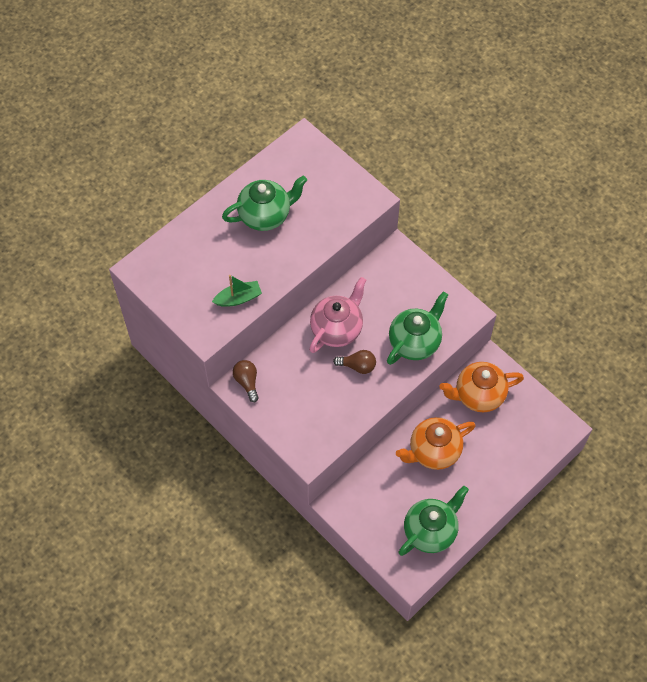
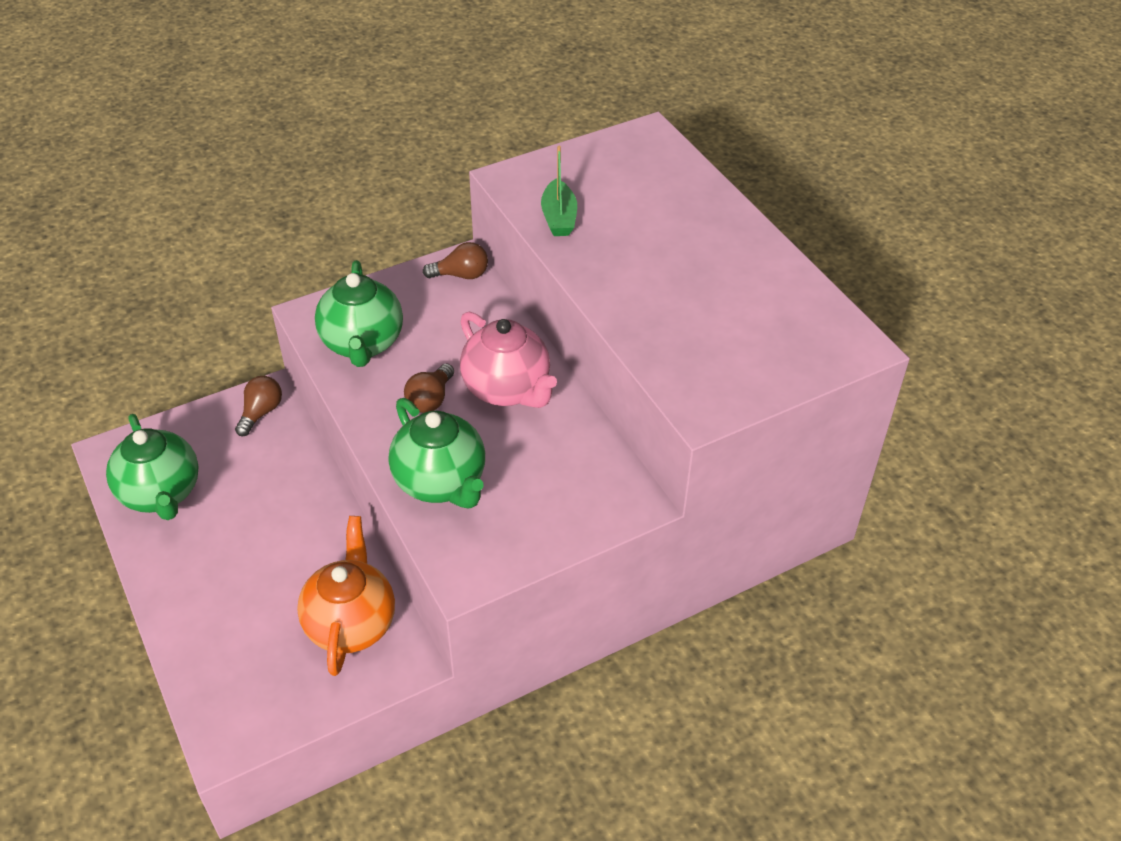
camera: 105 degrees right, 15 degrees down
green teapot [222,176,307,231] -> green teapot moved to [315,260,403,367]
orange teapot [396,417,476,470] -> none
none -> brown light bulb [235,376,282,436]

